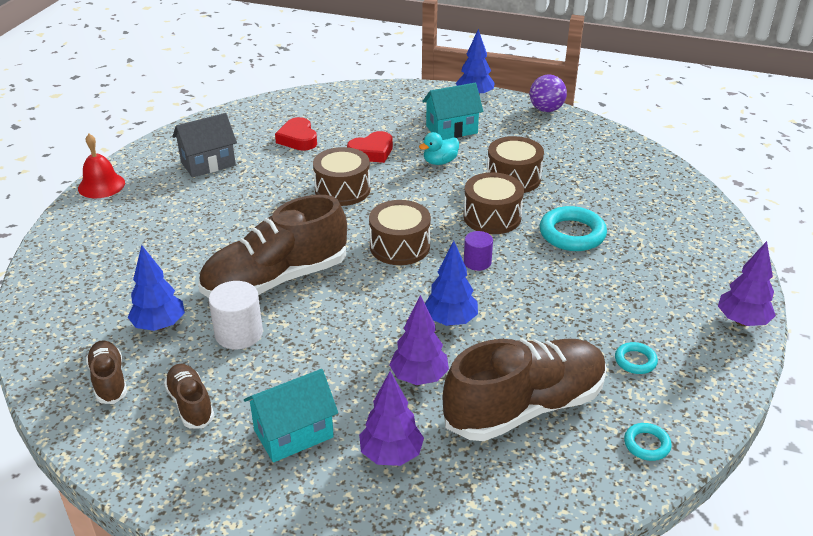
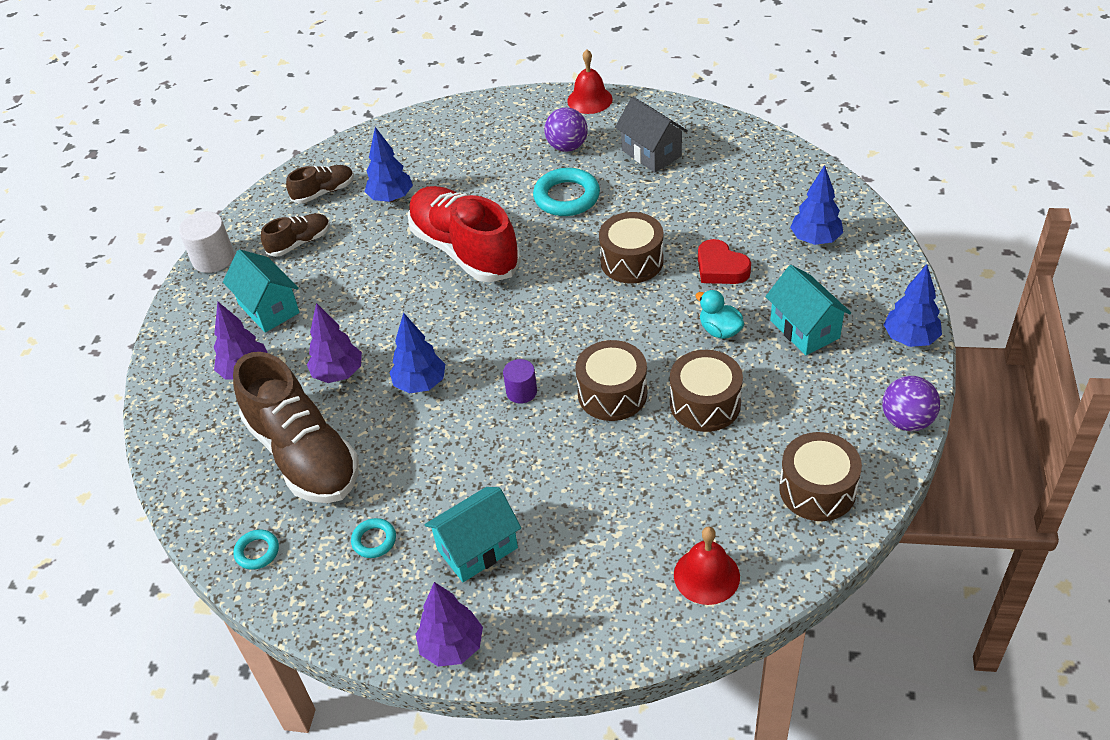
camera: 85 degrees right, 10 degrees up
brown shoe [198,195,347,298] -> red shoe [408,186,521,282]
white cylinder [209,281,263,349] -> white cylinder moved to [179,211,234,273]
red heart [275,117,317,151] -> none
brown drum [369,200,431,265] -> brown drum moved to [779,432,862,521]
turquoise ring [540,206,607,251] -> turquoise ring moved to [533,168,600,216]
none -> turquoise house [424,487,521,582]
none -> purple ball [545,107,588,152]
none -> red bell [674,526,740,605]
none -> blue tree [790,165,843,245]

